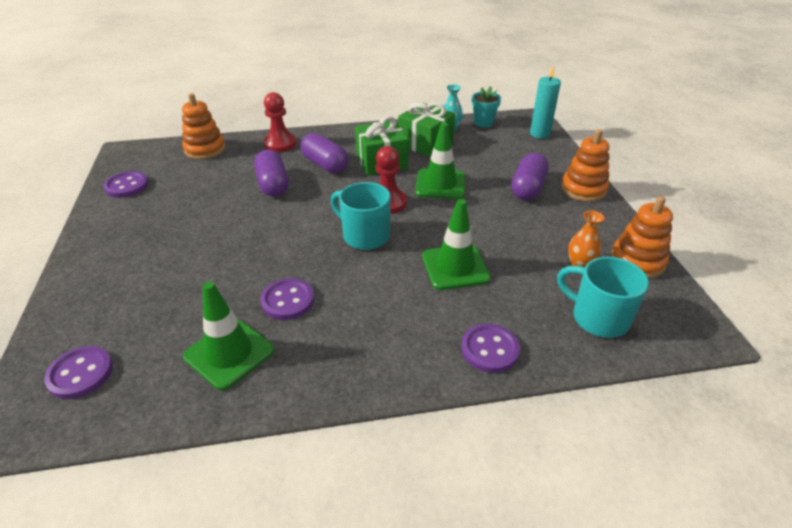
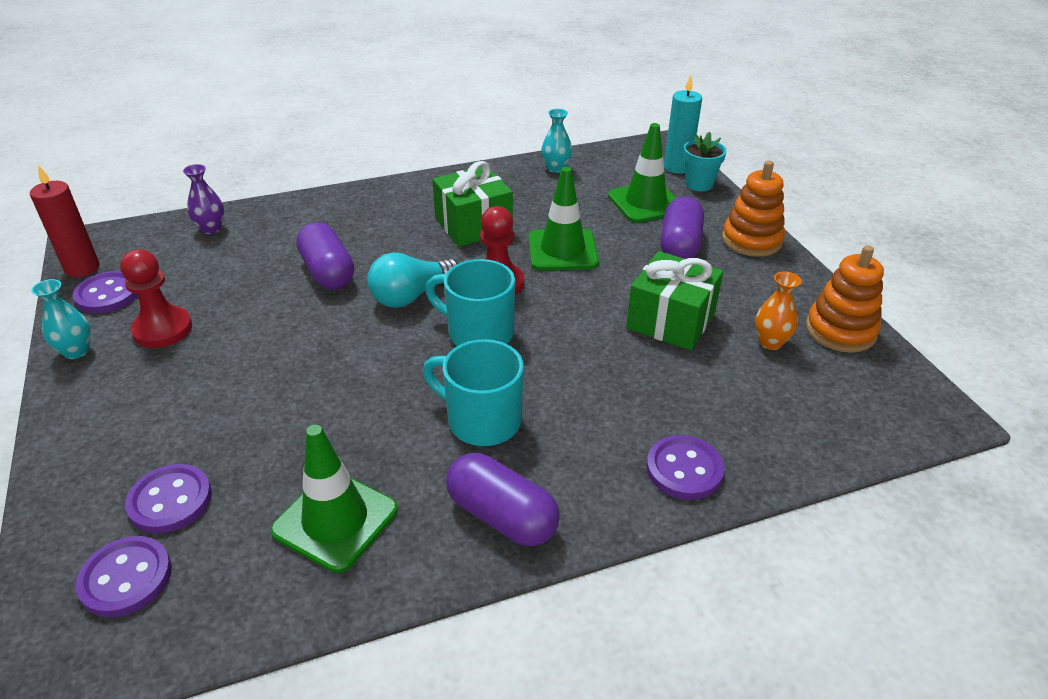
camera: 10 degrees left, 0 degrees up
orange stacking toy [182,93,226,160] -> purple vase [183,164,224,234]
purple button [260,278,314,320] -> purple button moved to [125,464,212,534]
red pawn [263,92,297,152] -> red pawn moved to [120,249,192,348]
purple capsule [300,133,349,173] -> purple capsule moved to [446,453,560,546]
green gift [398,102,455,157] -> green gift moved to [626,251,723,351]
green traffic cone [422,199,490,290] -> green traffic cone moved to [608,123,676,223]
turquoise flower pot [472,86,501,128] -> turquoise flower pot moved to [683,132,727,192]
turquoise mug [557,257,649,338] -> turquoise mug moved to [423,339,524,446]
none -> red candle [30,165,100,277]
none -> turquoise vase [31,279,91,359]
none -> turquoise light bulb [367,252,458,308]

